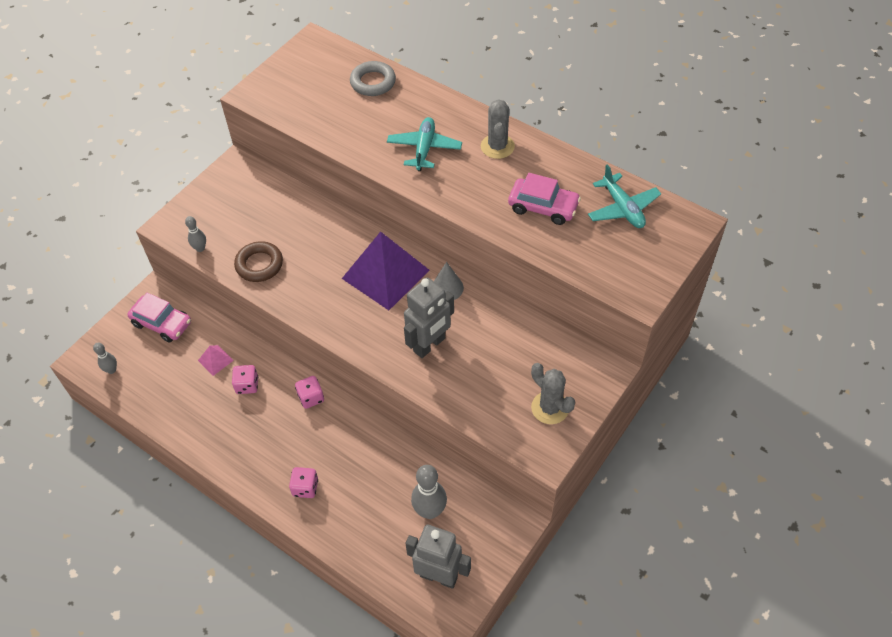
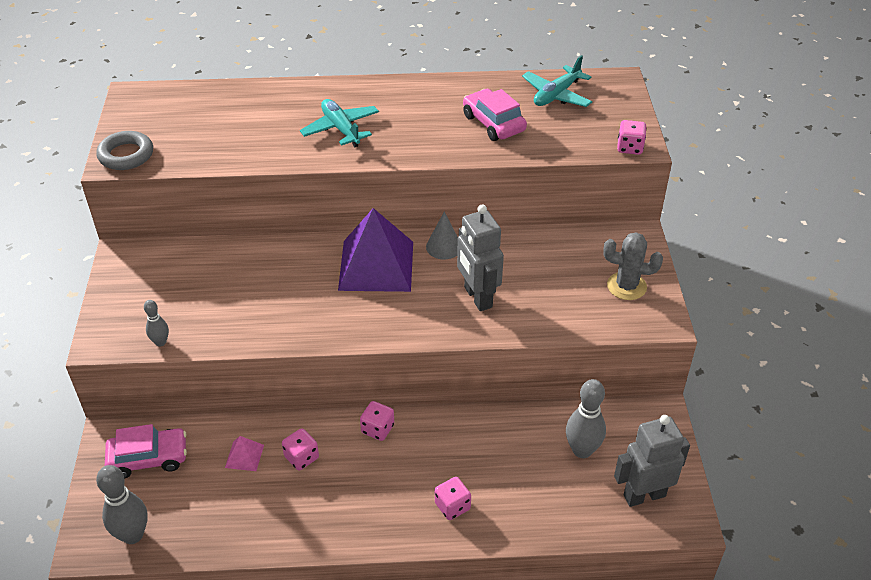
camera: 40 degrees left, 10 degrees down
grey bowling pin [93,343,117,374] -> grey bowling pin [96,465,148,544], size x1.81
brown ring [234,241,283,282] -> none
grey ring [350,61,396,96] -> grey ring moved to [96,131,153,170]
grey robot [404,278,454,358] -> grey robot turned 150 degrees clockwise [457,205,504,311]
grey cactus [481,99,515,159] -> none
pink car [508,173,581,225] -> pink car turned 105 degrees counterclockwise [463,89,527,141]
turquoise plane [588,164,661,228] -> turquoise plane turned 105 degrees clockwise [522,55,592,107]
none -> pink dice [617,120,647,155]

